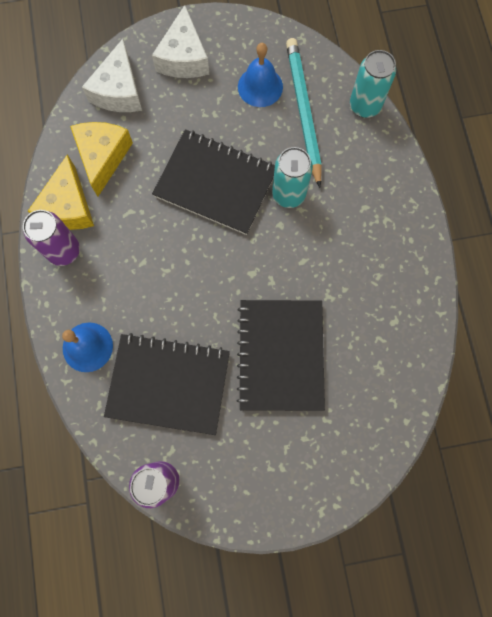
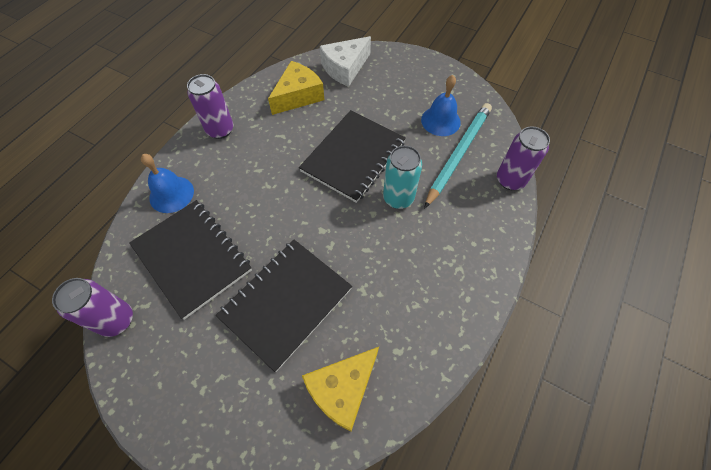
camera: 40 degrees right, 15 degrees down
yellow cheese [28,154,94,230] -> yellow cheese moved to [302,347,379,431]
white cheese [152,5,209,78] -> none
black notebook [152,129,275,235] -> black notebook turned 60 degrees clockwise [299,110,406,203]
turquoise can [350,50,396,118] -> purple can [497,126,550,190]

